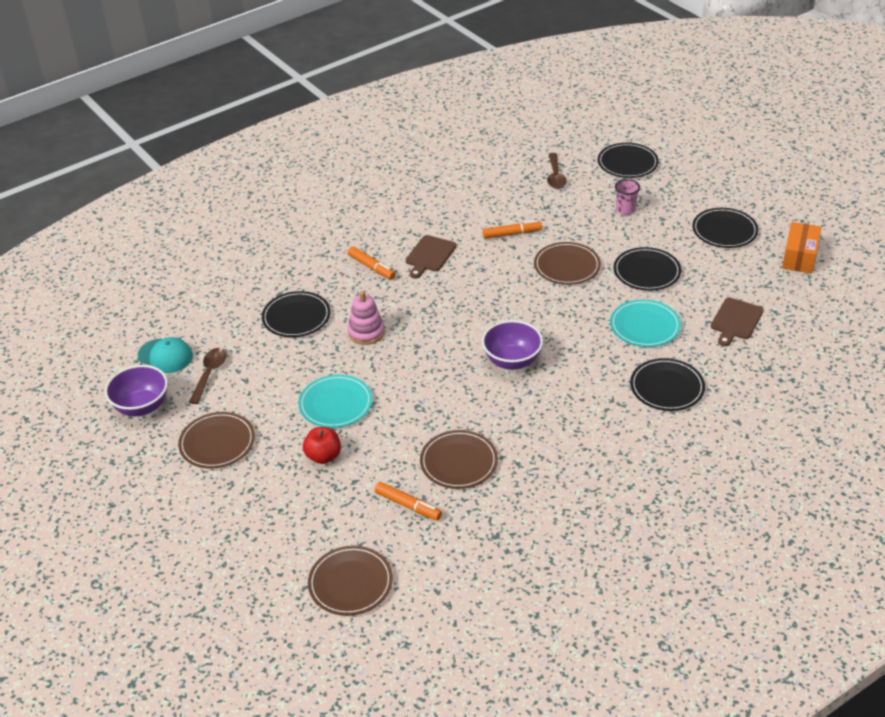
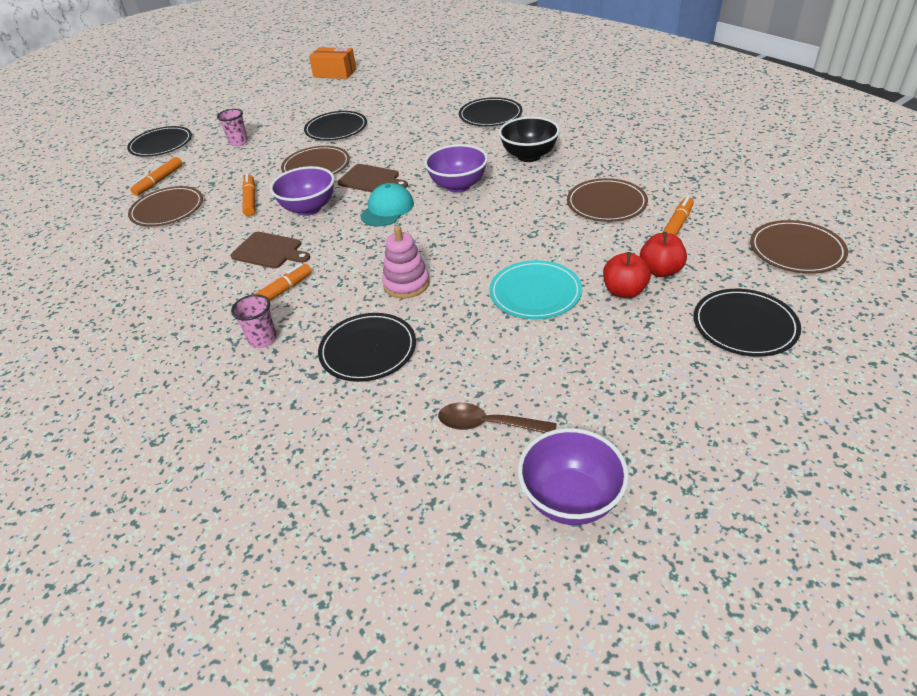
camera: 90 degrees left, 0 degrees up
turquoise cap [138,337,193,373] -> turquoise cap moved to [360,183,414,227]
brown plate [178,412,255,469] -> brown plate moved to [128,186,203,227]
brown spoon [547,153,567,189] -> orange marker [130,157,182,196]
turquoise plate [610,299,681,347] -> none
black plate [692,208,758,248] -> black plate moved to [694,289,801,356]
brown cutting board [711,298,764,346] -> brown cutting board moved to [337,164,408,192]
none -> pink cup [231,294,277,348]
none -> purple bowl [270,166,334,216]
none -> black bowl [499,116,560,162]
none -> red apple [640,232,687,277]

